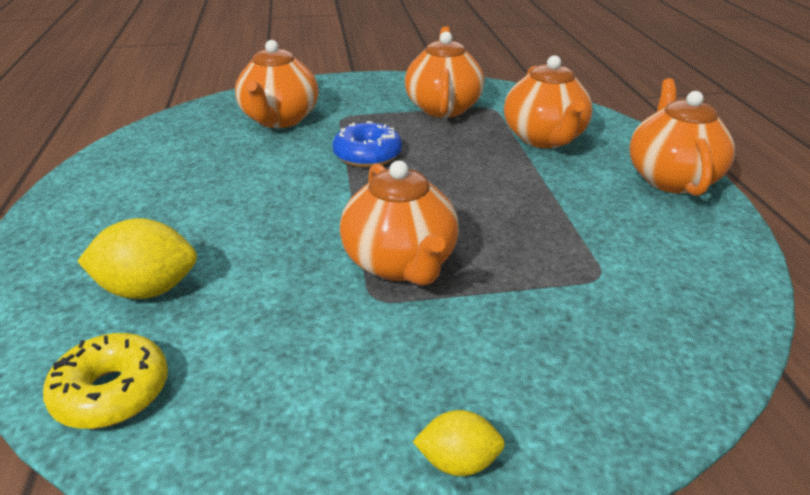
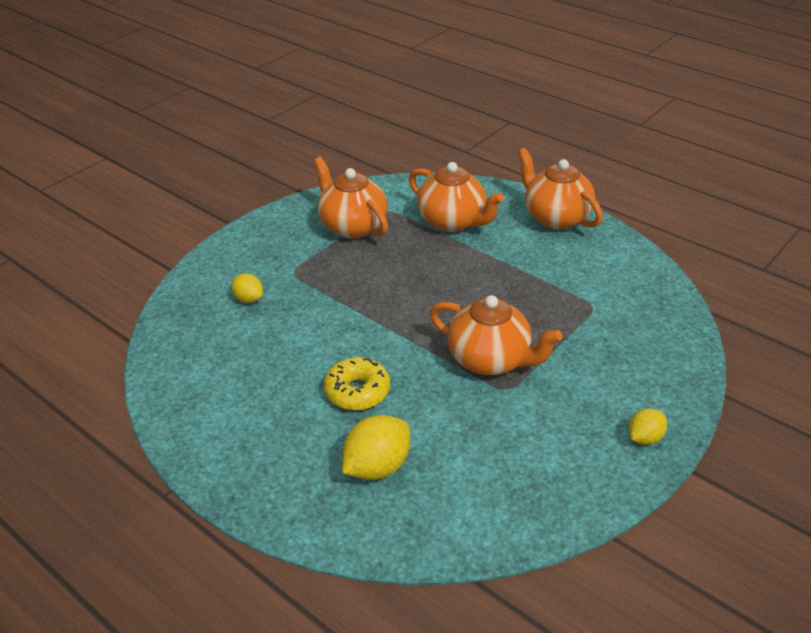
camera: 40 degrees left, 5 degrees up
yellow donut [43,333,168,429] -> yellow donut moved to [324,357,390,411]
orange teapot [235,40,319,128] -> yellow lemon [231,273,263,303]
blue donut [332,121,402,168] -> none

